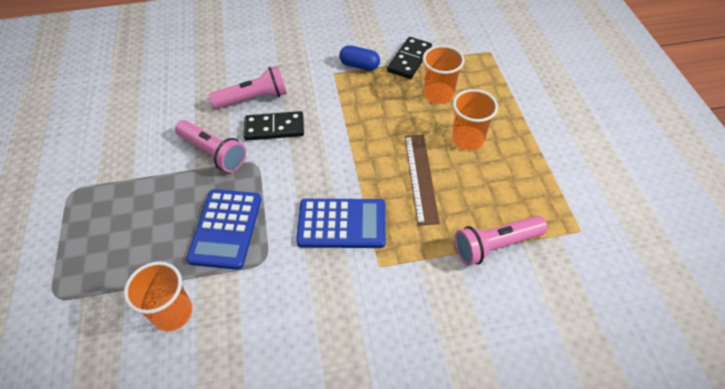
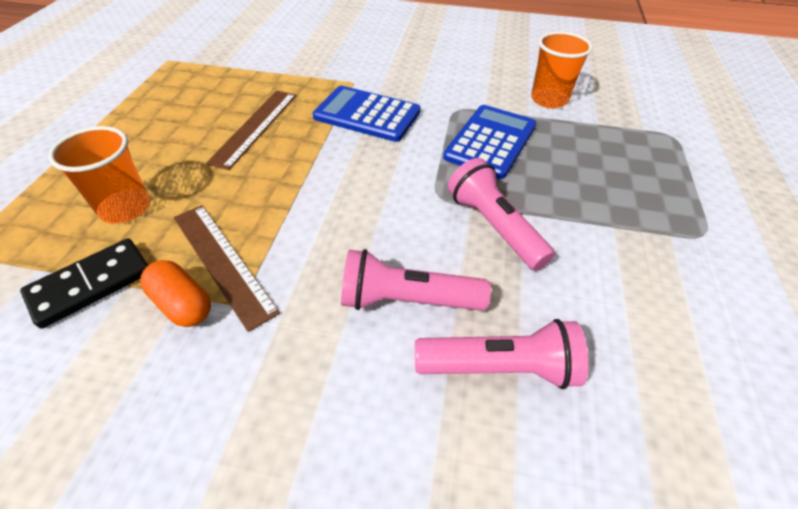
camera: 160 degrees left, 5 degrees down
black domino [244,111,304,141] -> none
blue capsule [339,45,380,71] -> orange capsule [140,260,211,327]
orange cup [452,89,498,151] -> none
pink flashlight [454,216,548,266] -> pink flashlight moved to [415,319,588,389]
none -> brown ruler [174,205,280,332]

